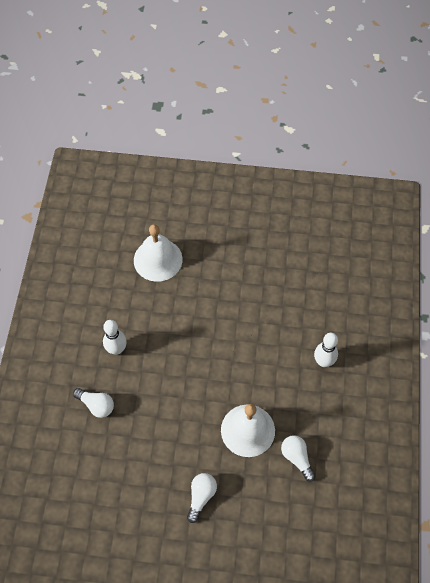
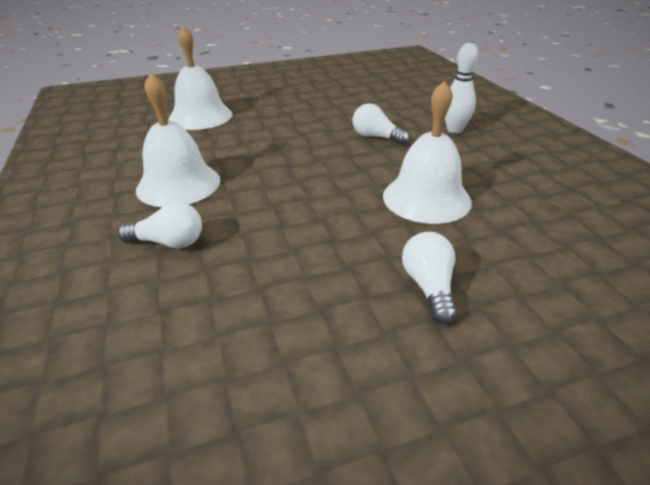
camera: 25 degrees left, 25 degrees down
white bowling pin [103,320,127,355] -> white bell [136,72,220,207]
white light bulb [281,435,315,482] -> white light bulb moved to [352,103,409,145]

